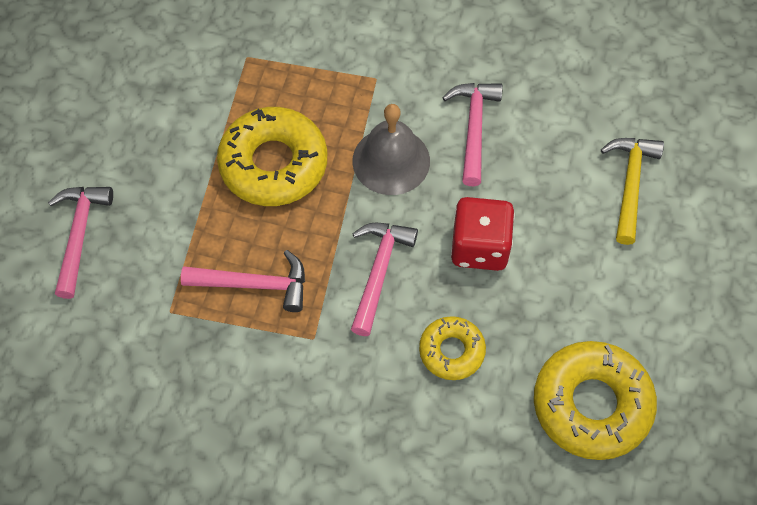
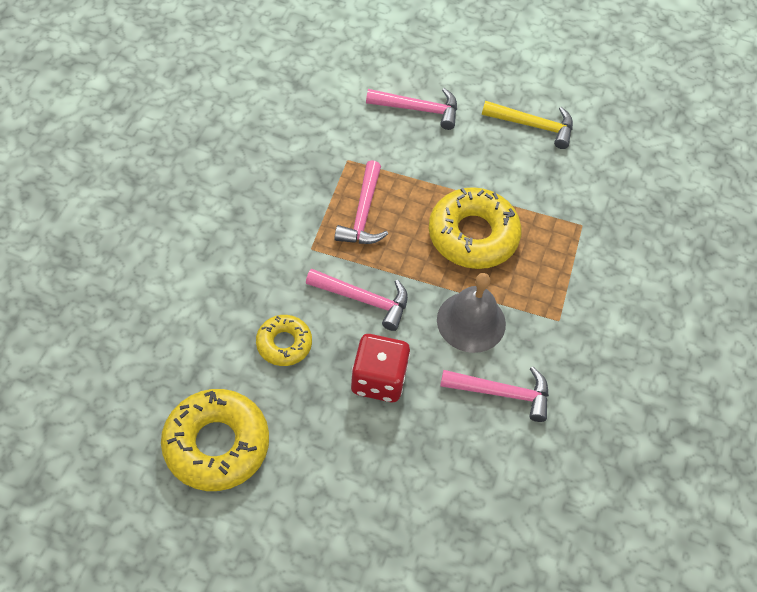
camera: 90 degrees right, 5 degrees down
yellow hammer [601,138,664,245] -> yellow hammer moved to [482,101,573,149]

